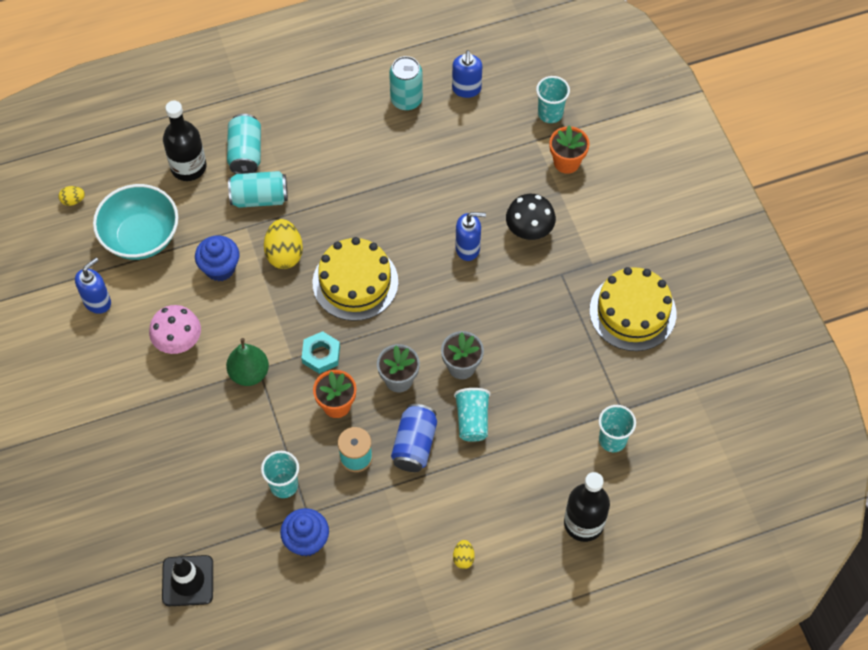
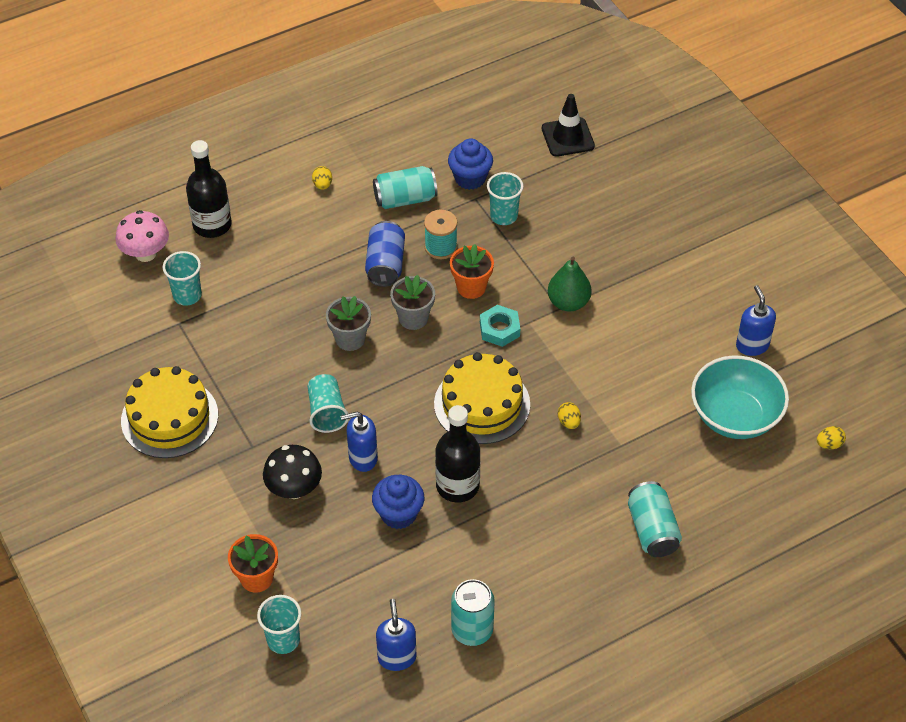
camera: 170 degrees right, 10 degrees down
blue soap dispenser [75,258,111,314] -> blue soap dispenser turned 135 degrees clockwise [736,285,776,356]
pink mushroom [149,305,201,354] -> pink mushroom moved to [115,210,169,262]
black bottle [163,101,206,181] -> black bottle moved to [435,405,480,503]
blue cupcake [195,235,239,281] -> blue cupcake moved to [372,475,424,529]
turquoise can [228,171,288,208] -> turquoise can moved to [373,166,438,209]
yellow egg [264,219,303,269] -> yellow egg [558,402,581,429], size x0.51
turquoise cup [454,388,491,442] -> turquoise cup moved to [308,374,349,433]

